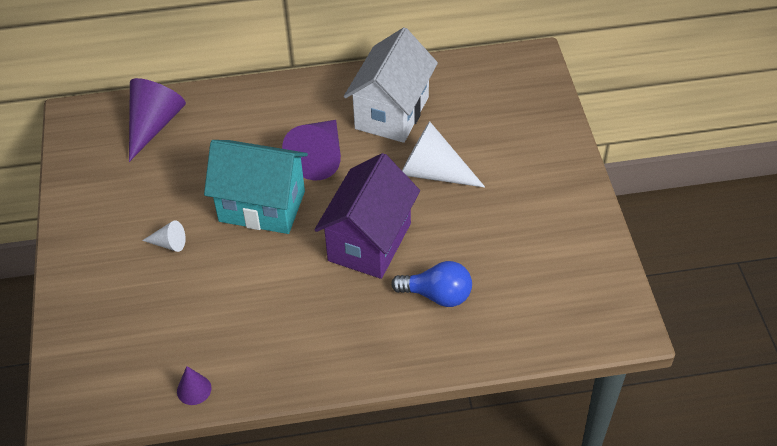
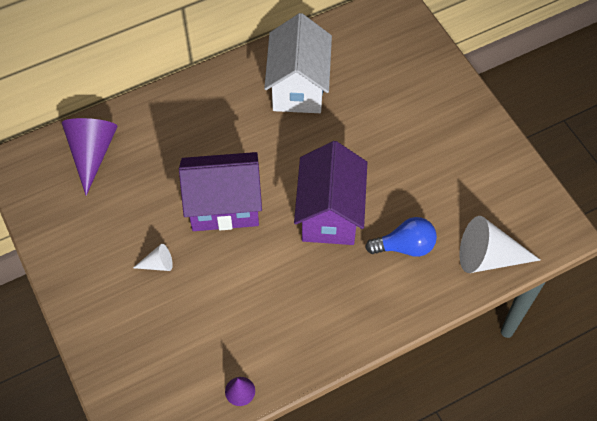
camera: 20 degrees left, 10 degrees up
turquoise house [204,140,308,234] -> purple house [179,152,262,231]
purple cone [282,120,341,180] -> none
white cone [402,121,485,188] -> white cone moved to [459,216,540,273]

